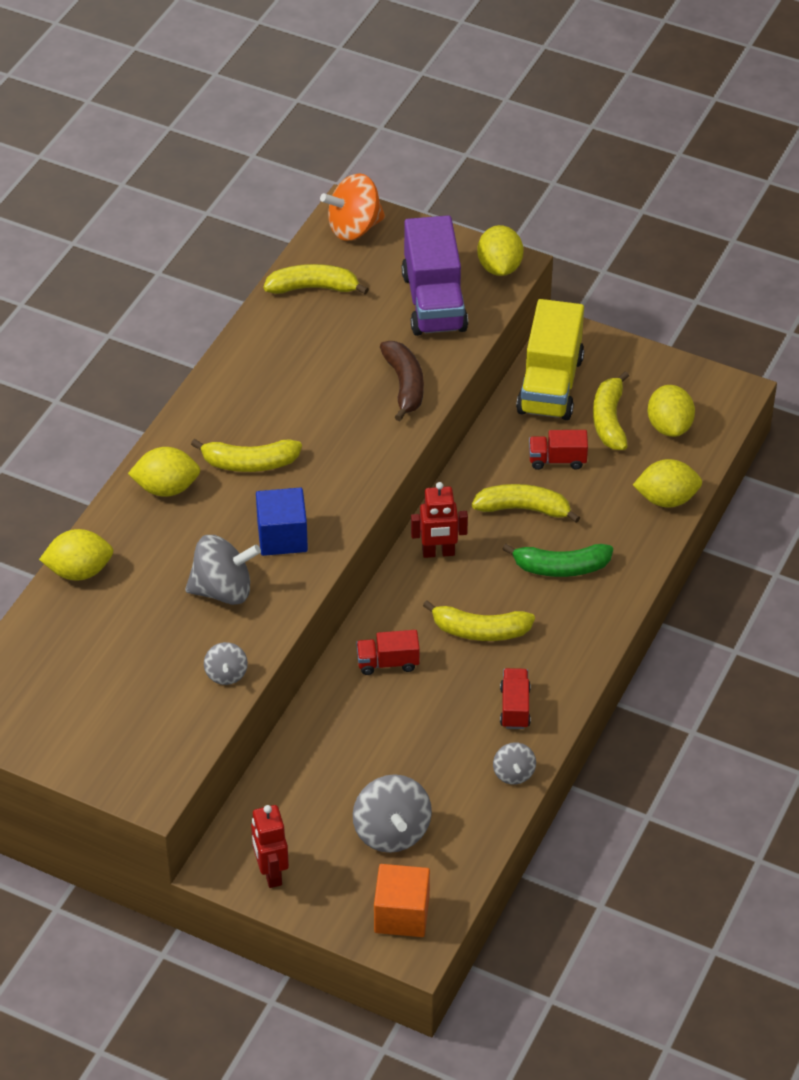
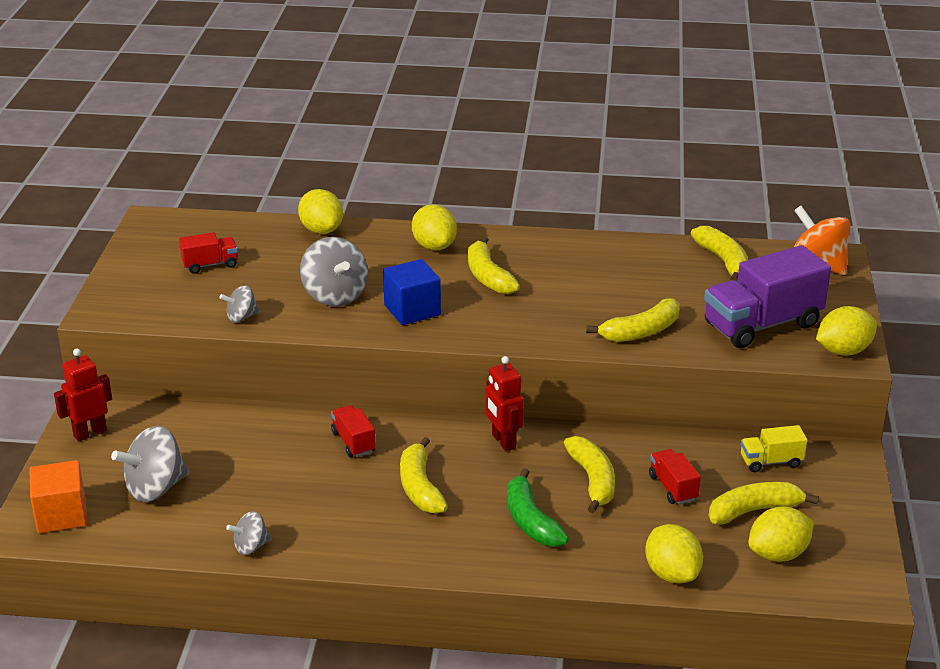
camera: 70 degrees right, 15 degrees down
brown banana [380,341,424,421] -> yellow banana [586,298,680,342]
red truck [500,668,531,729] -> red truck moved to [179,232,238,274]
yellow truck [516,299,584,420] -> yellow truck [741,425,807,472], size x0.49

